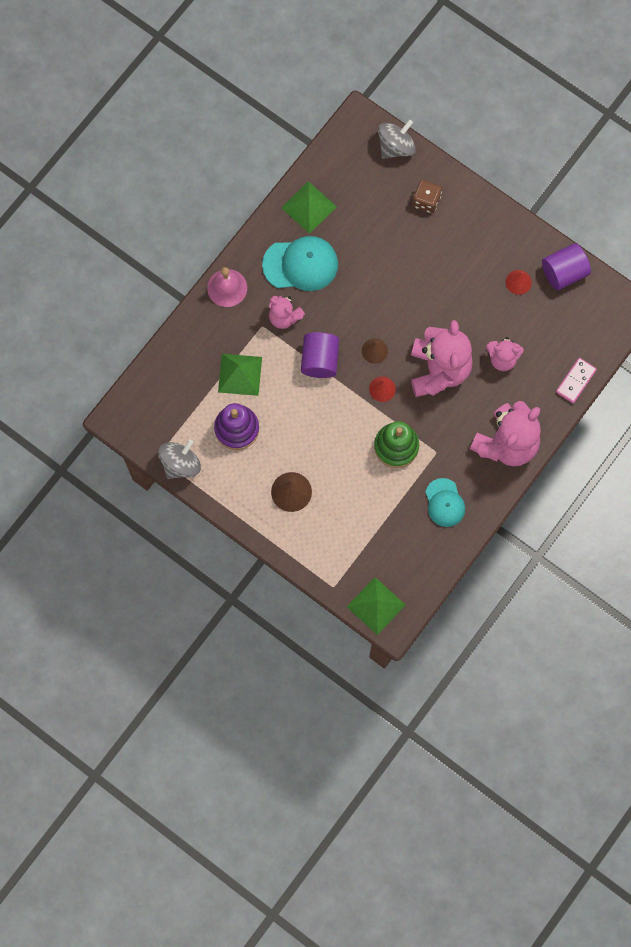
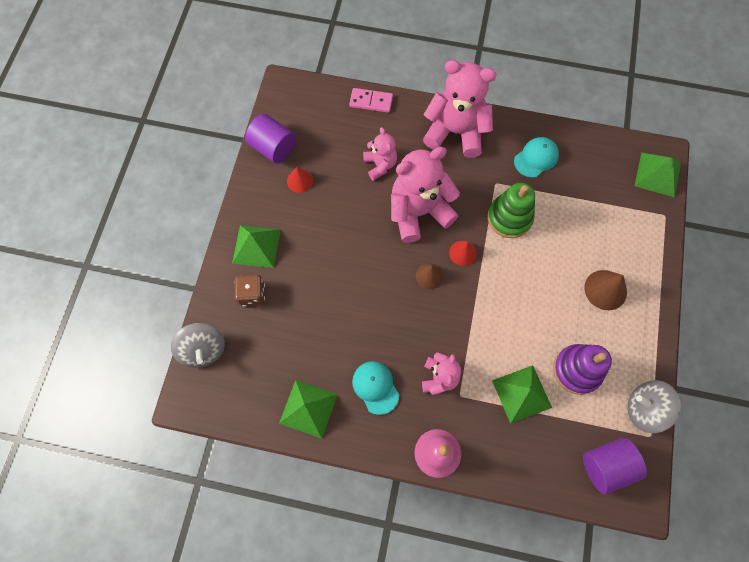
camera: 115 degrees left, 5 degrees down
turquoise cap [262,236,338,291] -> turquoise cap [352,361,399,415], size x0.64
purple cylinder [301,332,339,378] -> purple cylinder moved to [583,438,647,494]
grey spinning top [378,120,416,159] -> grey spinning top turned 135 degrees counterclockwise [171,323,225,368]
none -> green pyramid [232,225,281,268]

